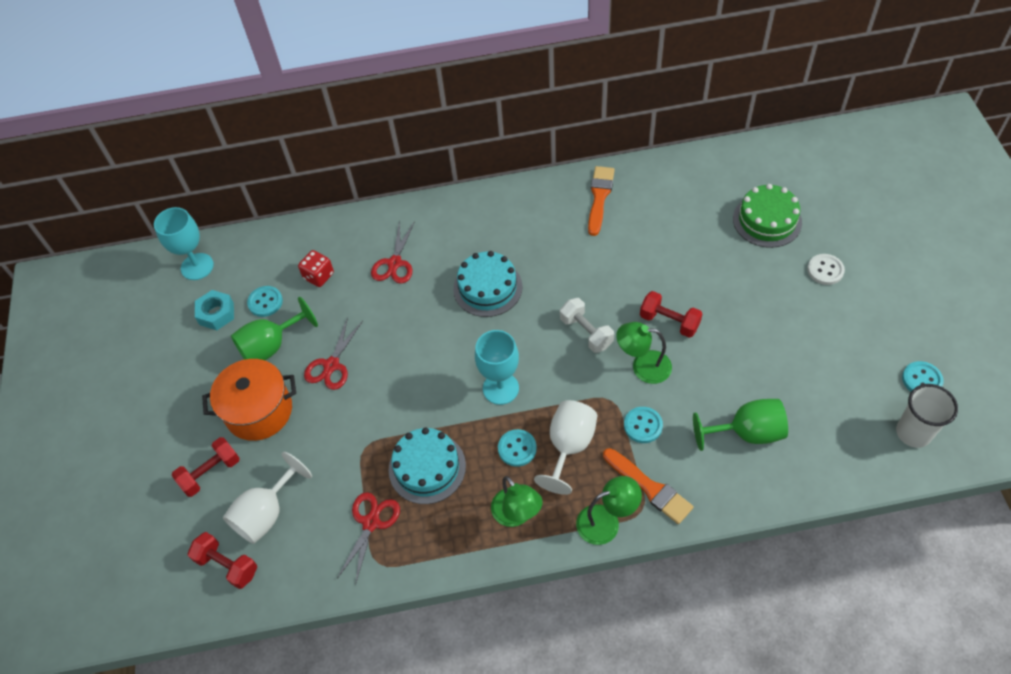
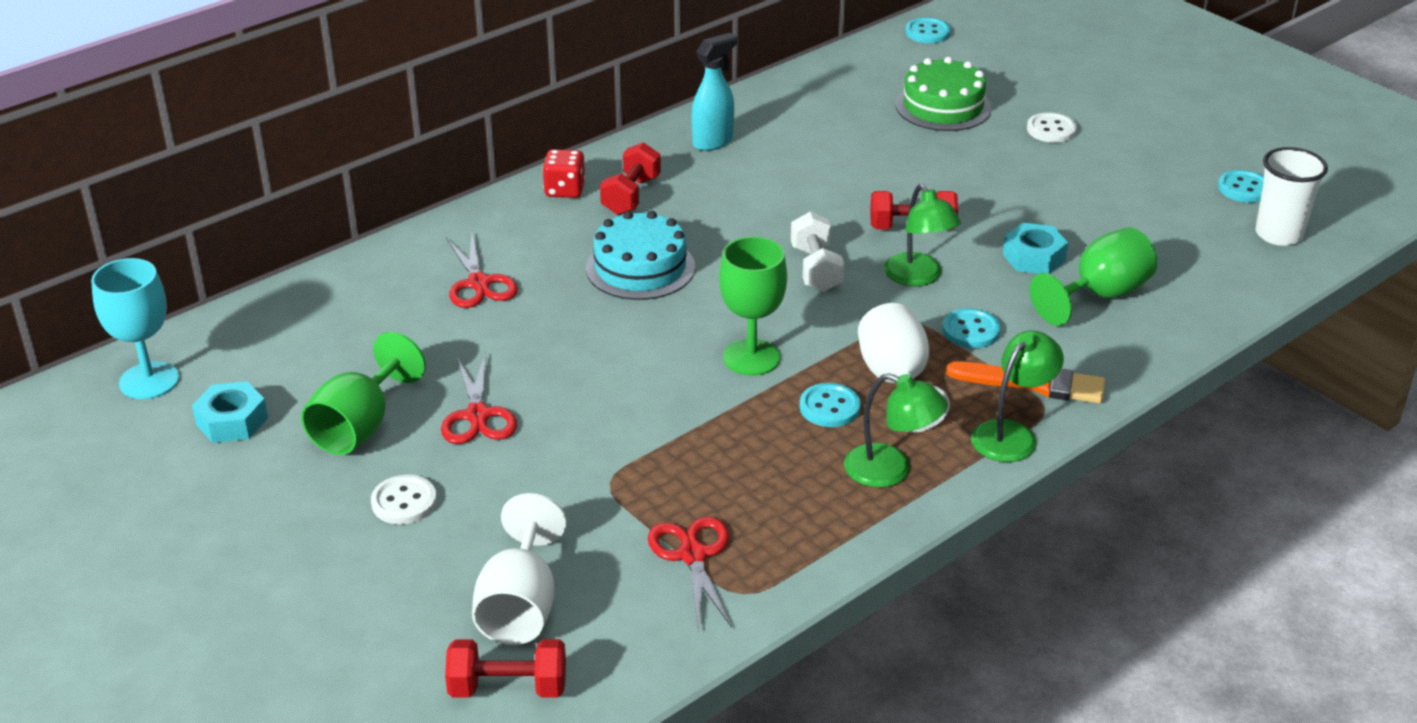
camera: 35 degrees left, 20 degrees down
red dumbbell [171,437,240,497] -> red dumbbell moved to [600,142,661,215]
orange pot [202,359,296,441] -> white button [371,475,437,524]
turquoise button [247,286,283,317] -> turquoise button moved to [905,17,951,43]
red dice [298,250,334,287] -> red dice moved to [542,149,586,198]
turquoise cake [389,428,466,504] -> none
turquoise goblet [475,330,519,405] -> green goblet [719,236,787,376]
white dumbbell [560,298,614,353] -> white dumbbell turned 60 degrees clockwise [791,212,844,292]
orange brush [588,166,615,236] -> turquoise spray bottle [692,33,737,151]
green lamp [616,322,672,384] -> green lamp turned 90 degrees counterclockwise [884,184,961,286]
none -> turquoise nut [1003,223,1068,274]

